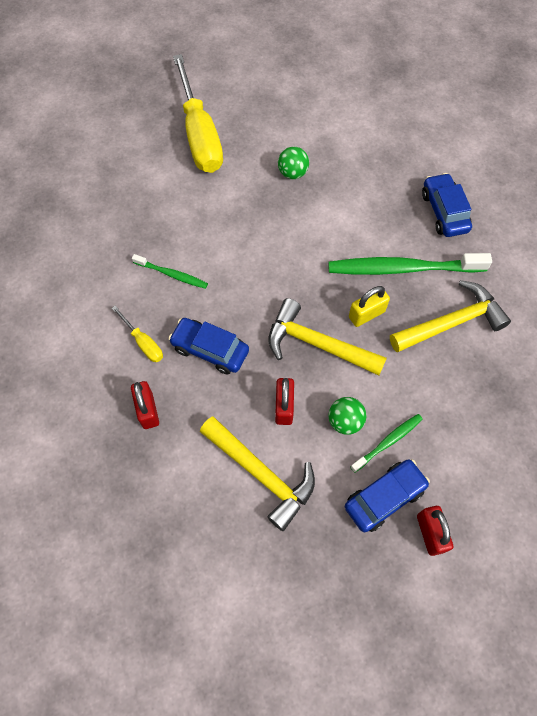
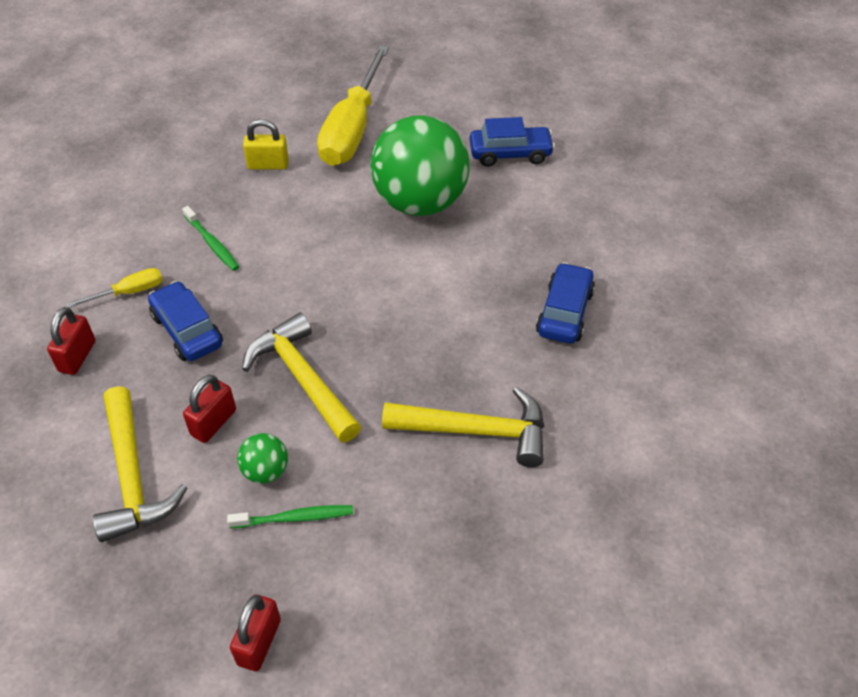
camera: 30 degrees right, 15 degrees down
yellow screwdriver [112,306,163,362] -> yellow screwdriver turned 105 degrees counterclockwise [67,268,163,308]
green ball [278,147,309,179] -> green ball [371,115,470,216], size x2.43
green toothbrush [328,253,492,275] -> none
blue car [345,459,430,532] -> blue car moved to [470,117,555,167]
yellow padlock [349,286,390,327] -> yellow padlock moved to [243,119,289,170]

